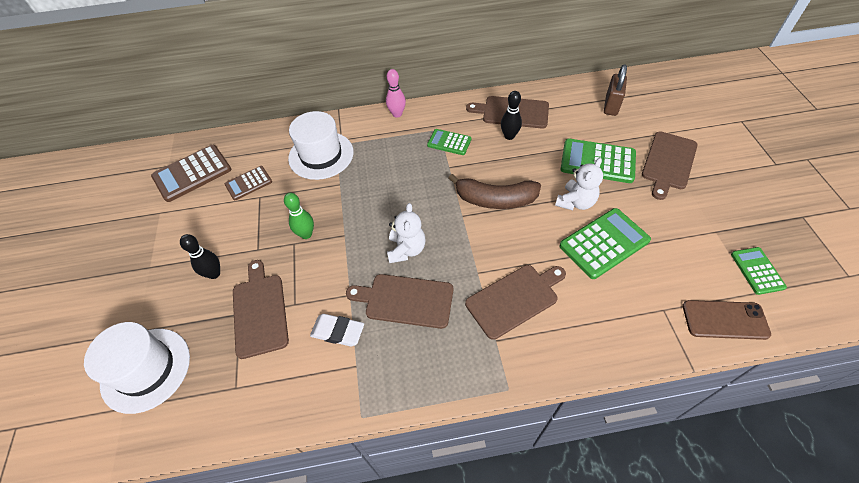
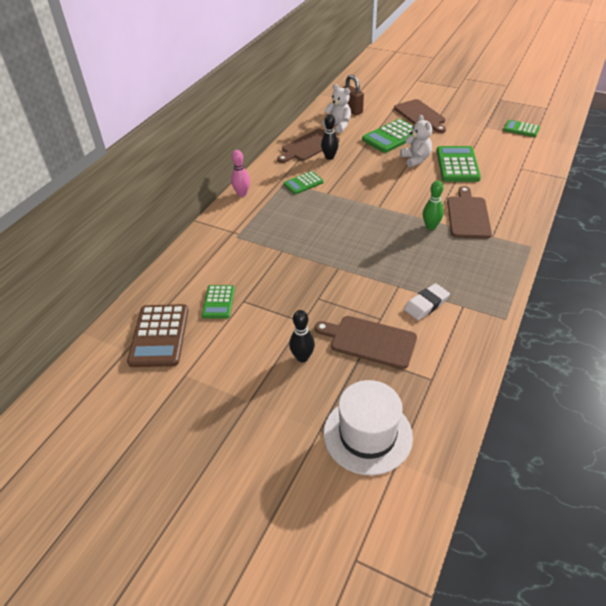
camera: 55 degrees left, 10 degrees down
brown calculator [225,166,272,200] -> green calculator [202,285,235,319]
green bowling pin [284,193,314,239] -> green bowling pin moved to [423,180,444,230]
white hat [288,111,354,180] -> none
brown cutting board [346,274,453,329] -> none
white teddy bear [387,203,426,263] -> white teddy bear moved to [322,84,351,133]
brown banana [448,174,541,209] -> none
brown phone [683,300,771,340] -> none

